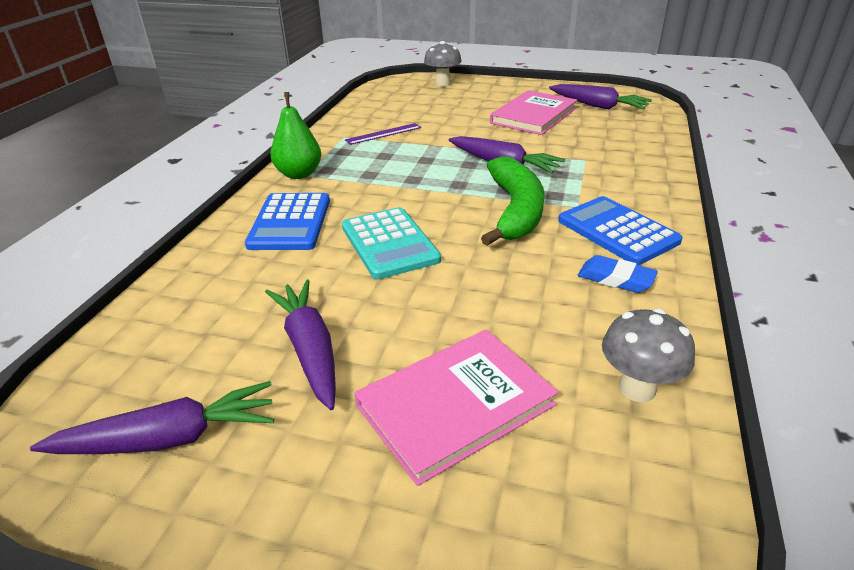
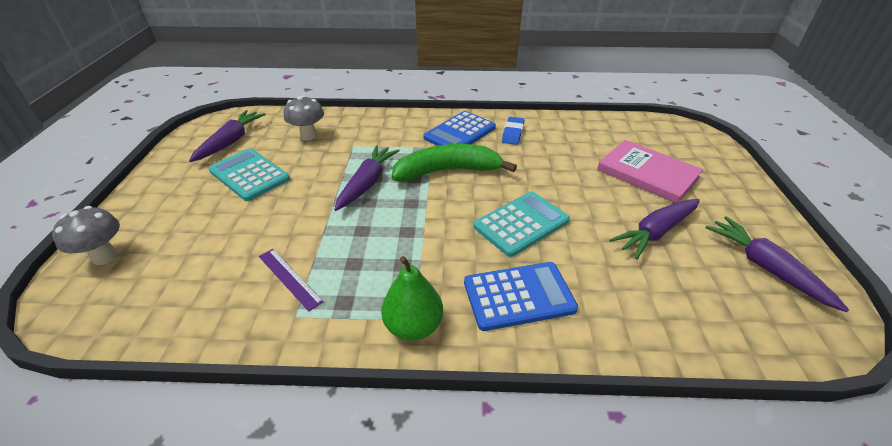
camera: 105 degrees left, 5 degrees up
pink book [490,90,577,135] -> turquoise calculator [208,149,290,201]
grey mushroom [602,308,695,402] -> grey mushroom moved to [284,96,324,140]

